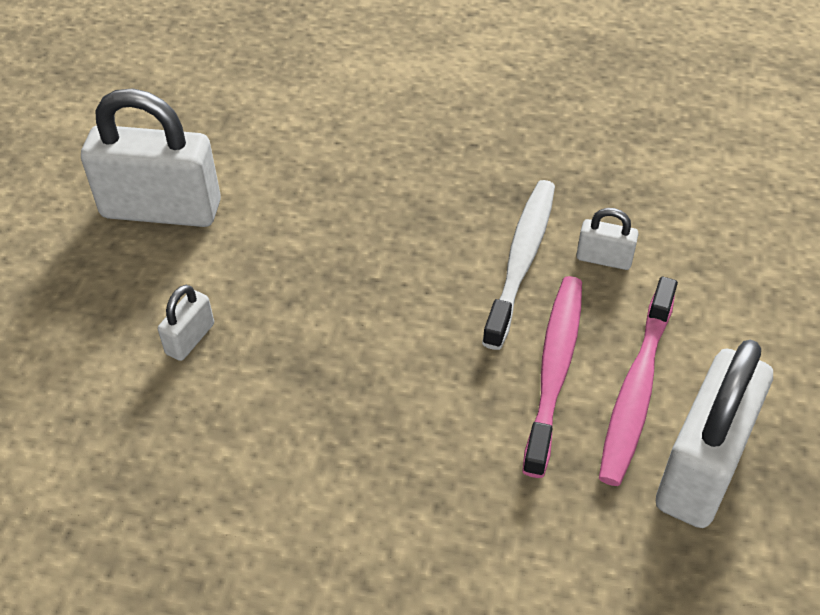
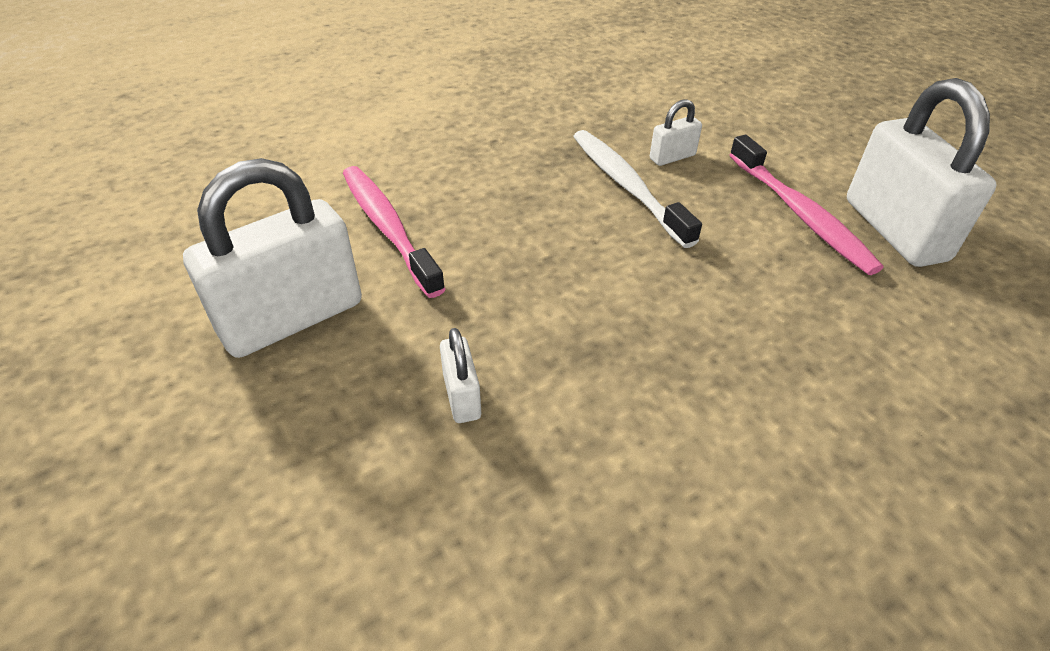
camera: 45 degrees left, 5 degrees down
pink toothbrush [522,276,582,478] -> pink toothbrush moved to [343,166,445,298]

